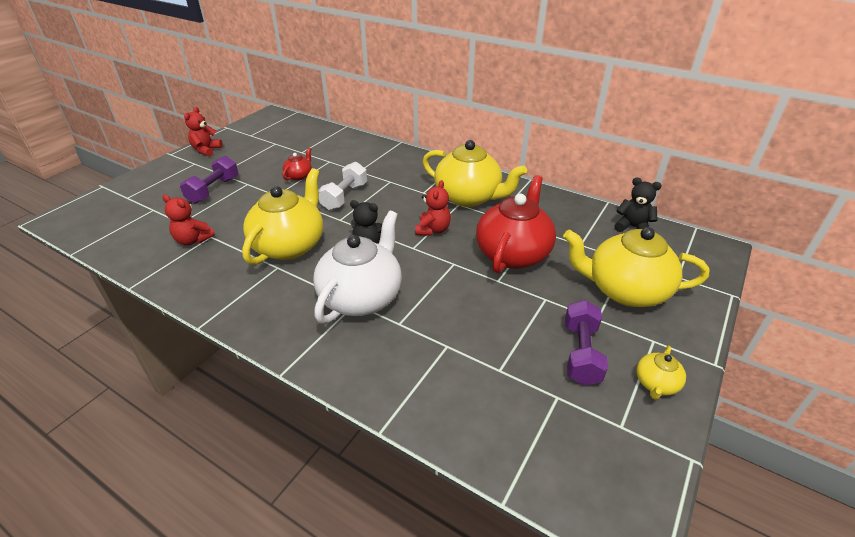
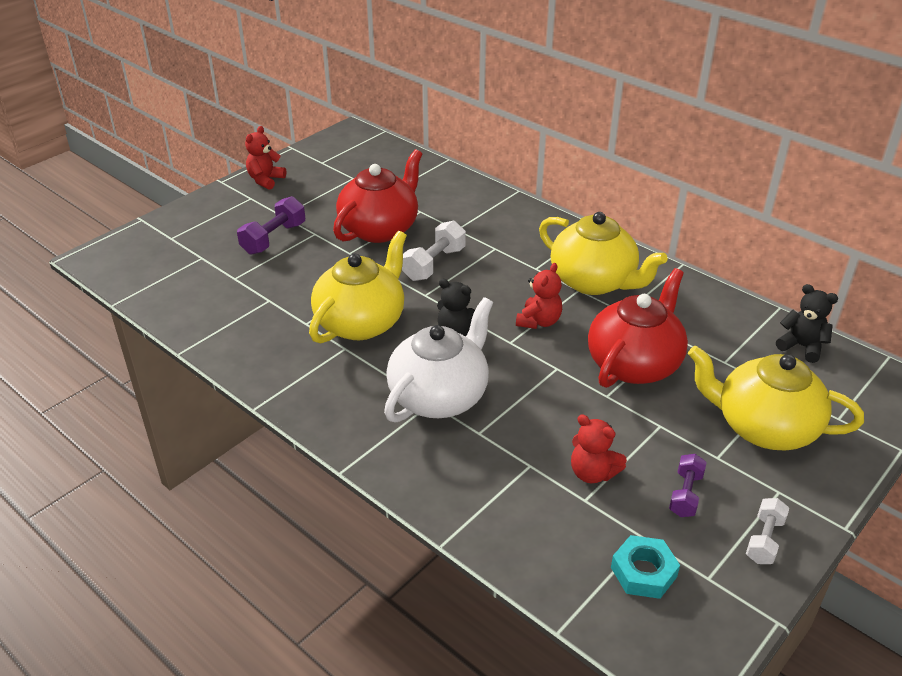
camera: 10 degrees right, 0 degrees up
red teddy bear [162,195,215,245] -> red teddy bear moved to [571,414,627,483]
red teapot [283,148,312,181] -> red teapot [333,149,422,243], size x2.21
purple dumbbell [565,300,608,386] -> purple dumbbell [669,454,707,517], size x0.66
yellow teapot [636,346,686,400] -> white dumbbell [746,498,789,564]
none -> turquoise nut [611,535,680,599]

